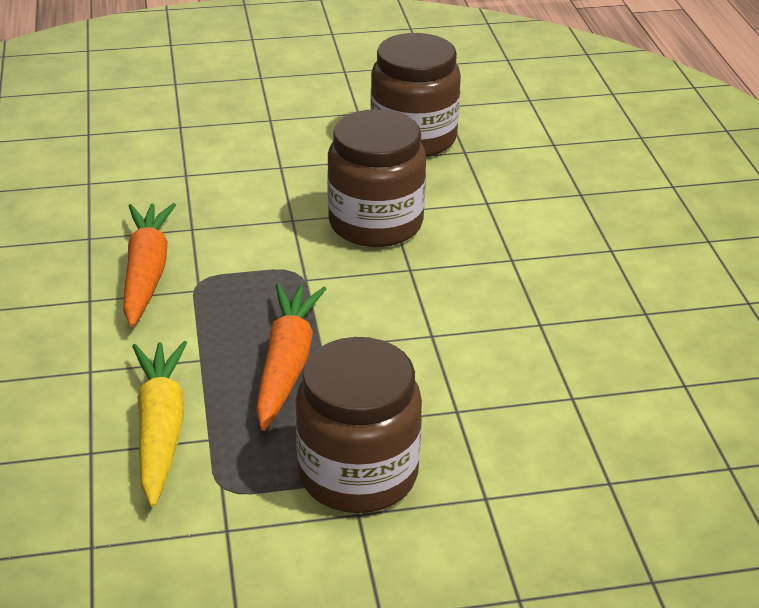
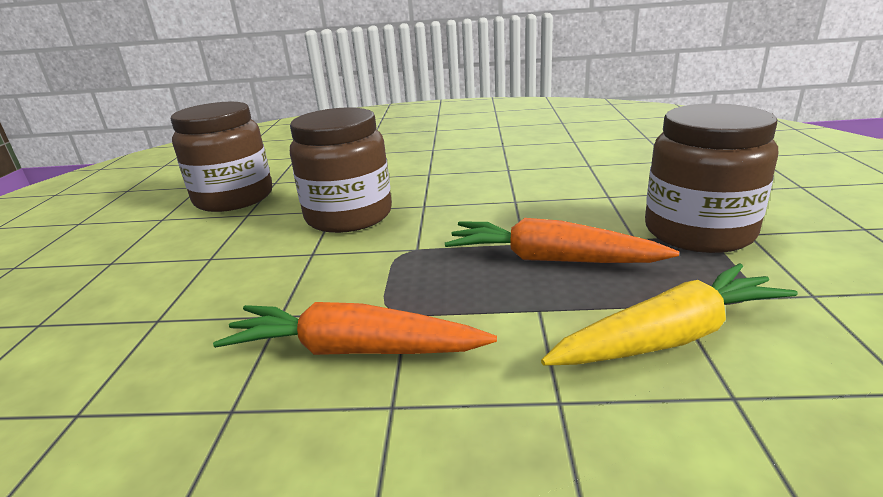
camera: 75 degrees left, 10 degrees down
yellow carrot [132,341,187,507] -> yellow carrot turned 150 degrees clockwise [541,263,798,366]

